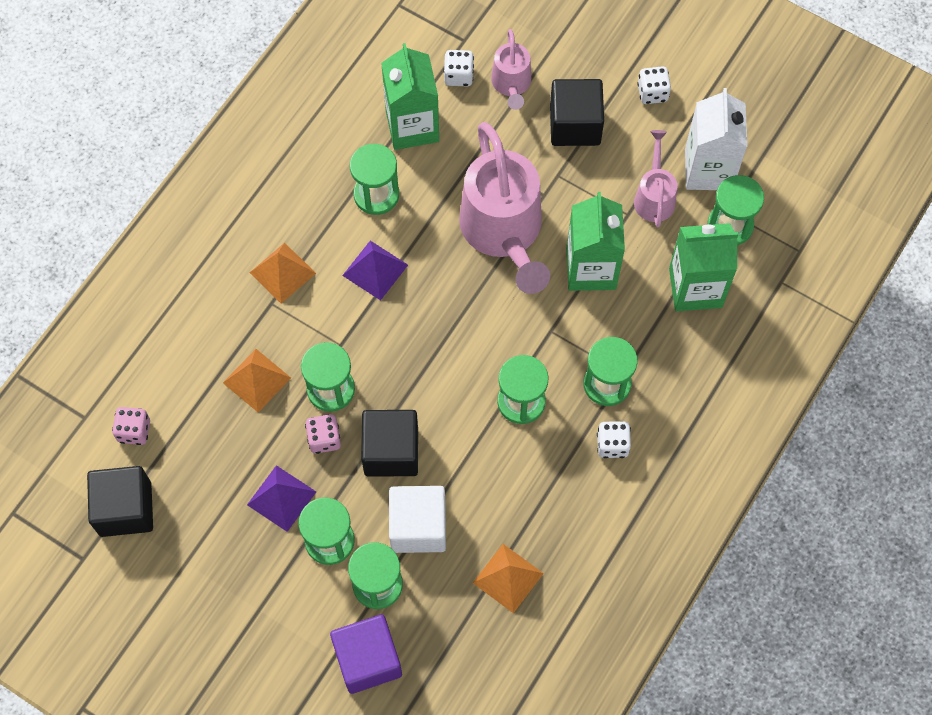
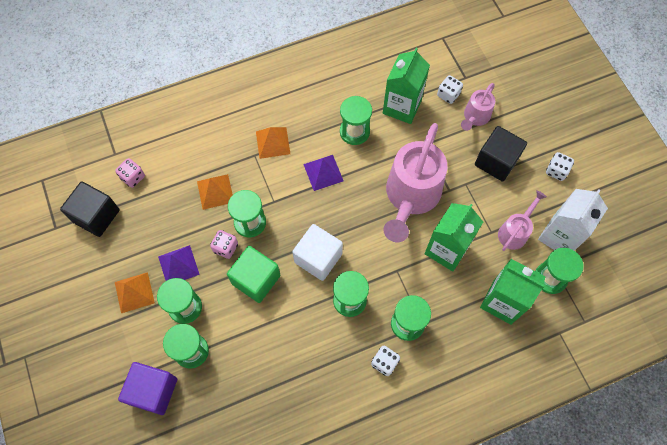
camera: 35 degrees right, 0 degrees up
black cube [361,410,418,476] -> green cube [227,246,281,303]
white cube [389,486,446,553] -> white cube moved to [292,224,343,281]
orange pyramid [473,544,544,613] -> orange pyramid moved to [115,272,155,313]

